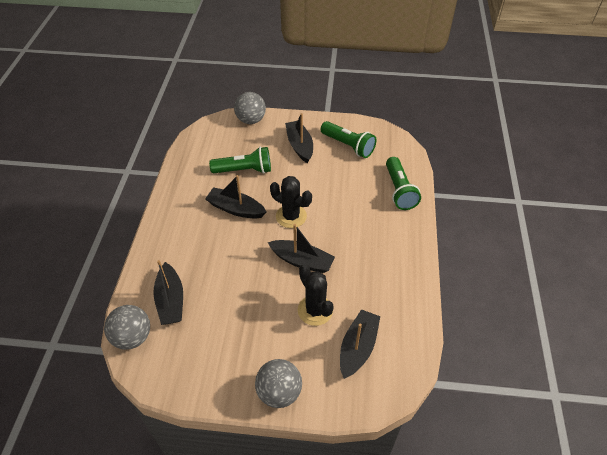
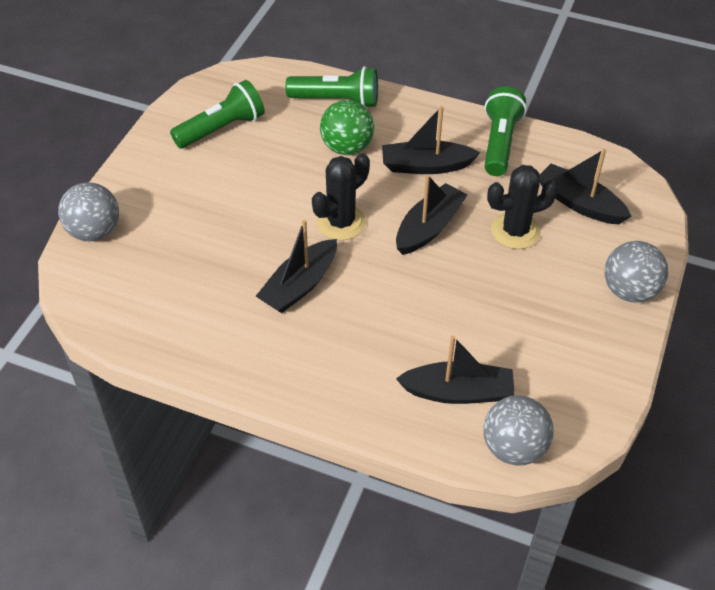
camera: 75 degrees left, 0 degrees up
green flashlight [209,147,271,174] -> green flashlight moved to [485,86,527,176]
black boat [285,113,313,163] -> black boat moved to [382,106,480,174]
none -> green ball [320,100,374,155]

